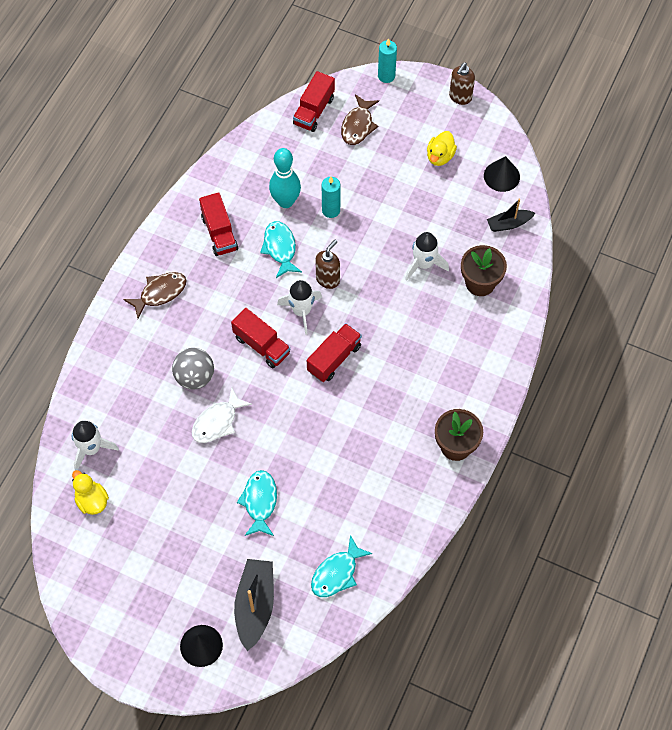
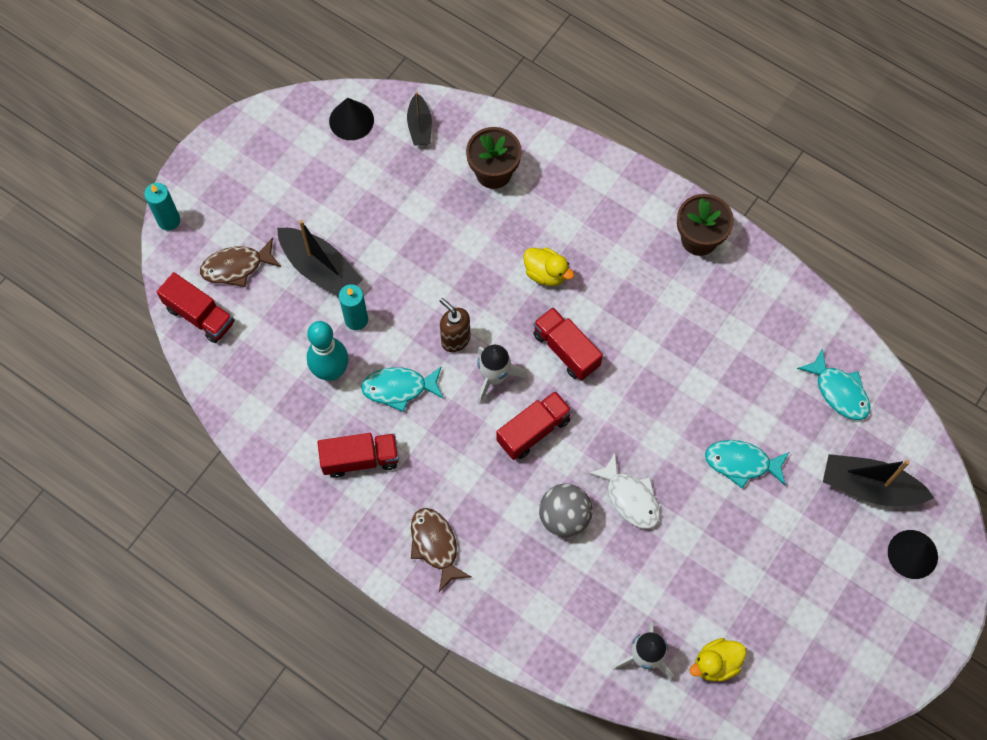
camera: 80 degrees left, 5 degrees up
brown fish [341,94,379,145] -> brown fish turned 135 degrees clockwise [200,238,281,287]
white rocket [405,232,449,280] -> none
yellow duck [427,131,457,166] -> yellow duck moved to [523,248,574,286]
brown soap dispenser [449,62,475,105] -> none
none -> black boat [277,220,363,297]

